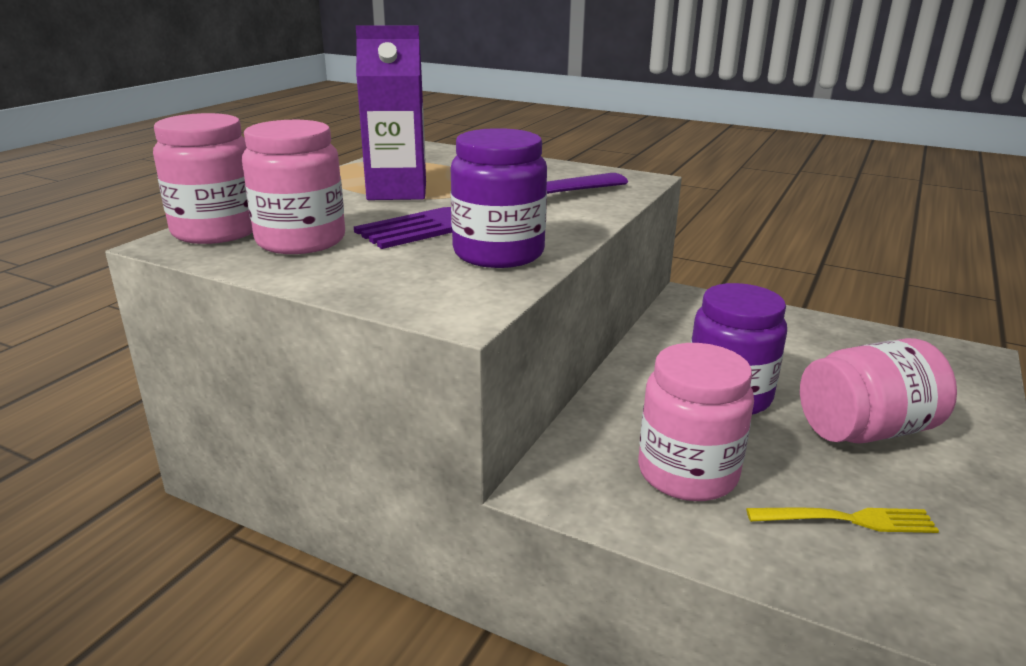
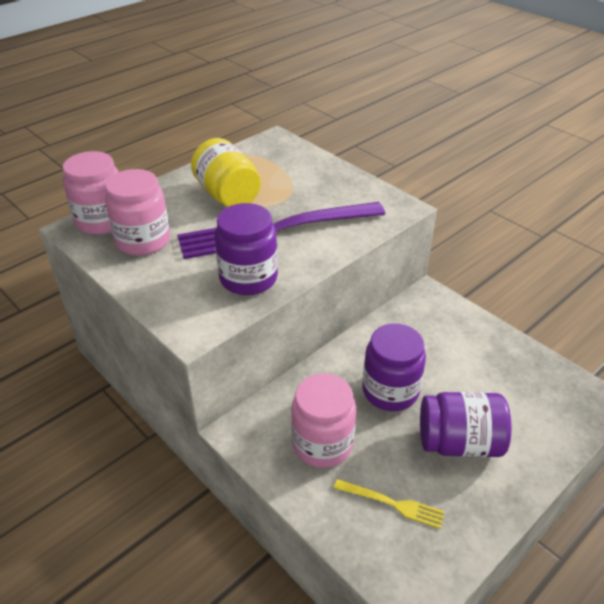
camera: 20 degrees right, 15 degrees up
purple carton [356,25,426,200] -> yellow jar [191,138,261,207]
pink jar [800,338,957,443] -> purple jar [420,392,511,457]

